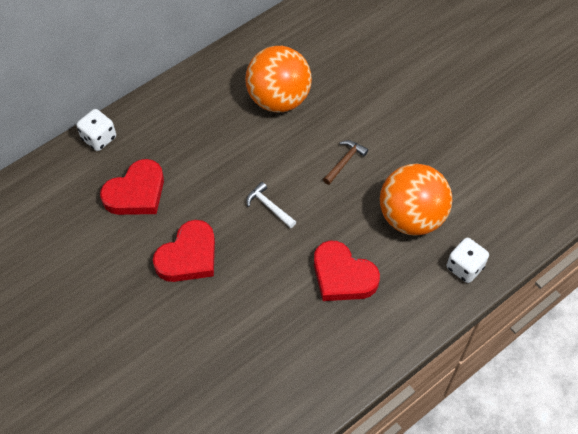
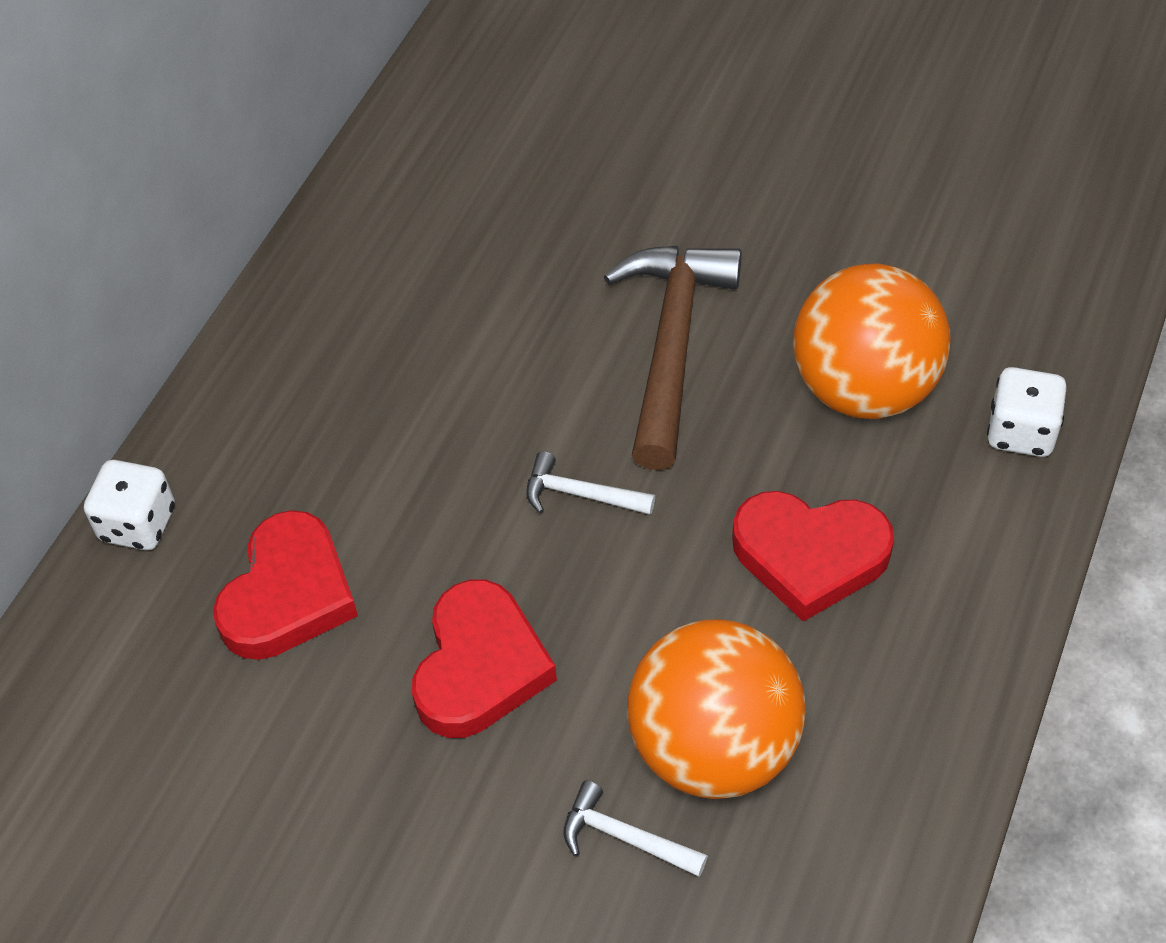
camera: 25 degrees left, 5 degrees down
orange ball [245,46,312,113] -> orange ball moved to [627,619,805,799]
brown hammer [323,140,368,185] -> brown hammer [604,246,742,470], size x2.17
none -> white hammer [563,781,708,877]

